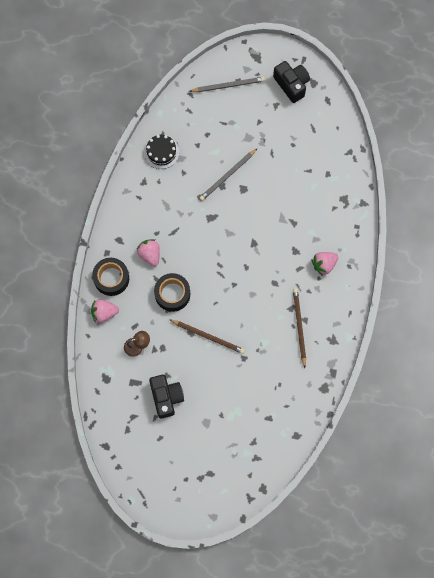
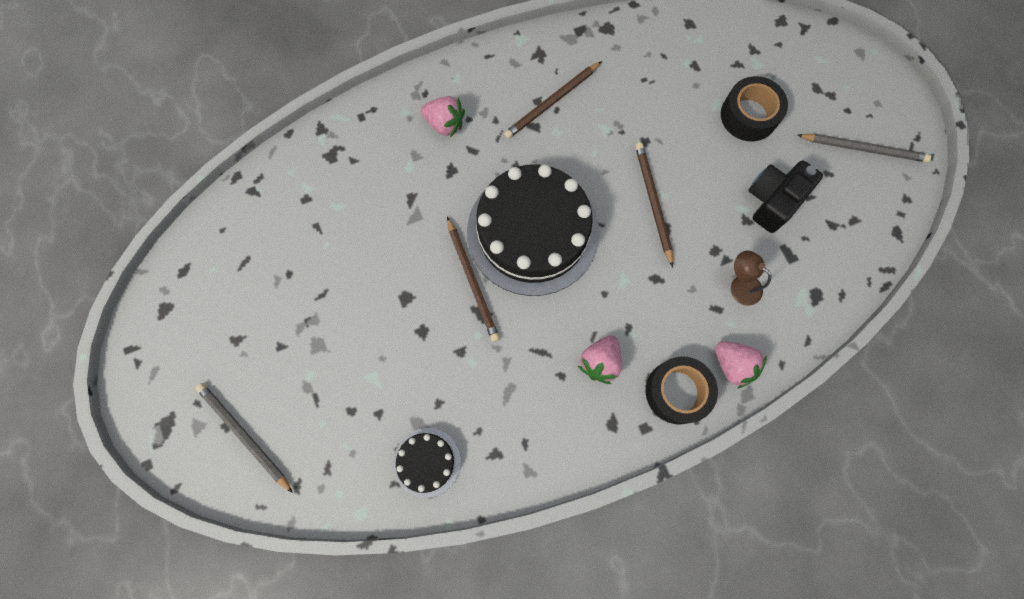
camera: 125 degrees left, 0 degrees up
black tape [154,273,190,312] -> black tape moved to [721,76,788,141]
grey pencil [199,149,257,201] -> grey pencil moved to [797,133,931,162]
black camera [273,61,310,103] -> none
none -> brown pencil [447,217,500,342]
none -> black cake [467,164,599,296]

